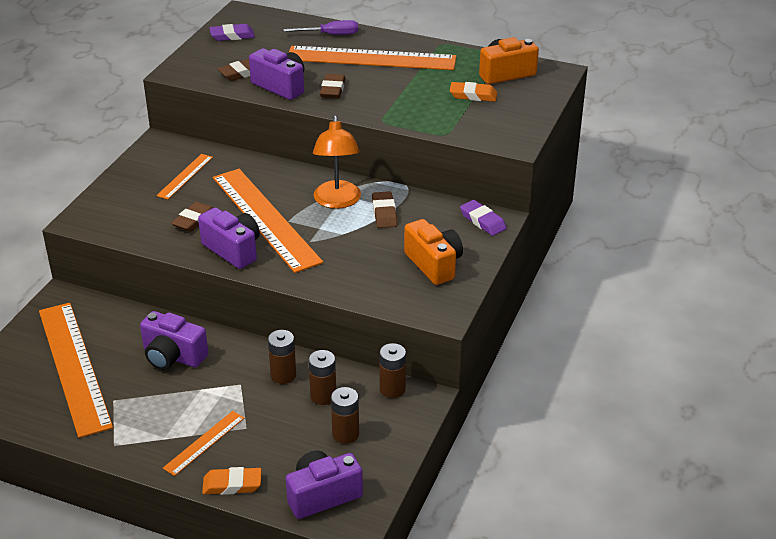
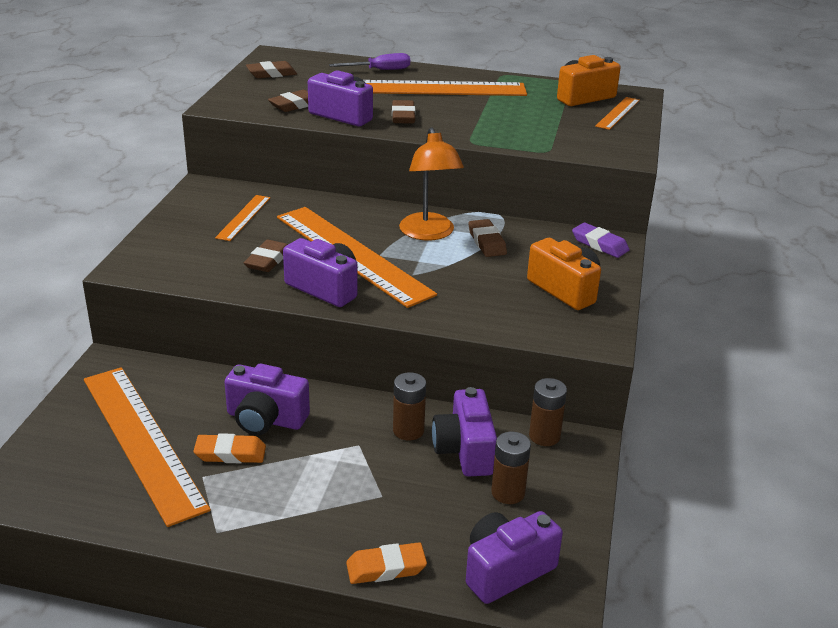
camera: 10 degrees left, 5 degrees down
orange ruler [163,411,244,476] -> orange ruler moved to [595,97,640,130]
purple eraser [210,24,255,41] -> brown eraser [246,61,297,79]
brown battery [308,350,336,405] -> purple camera [432,387,497,477]
orange eraser [450,82,497,102] -> orange eraser moved to [194,433,266,463]

